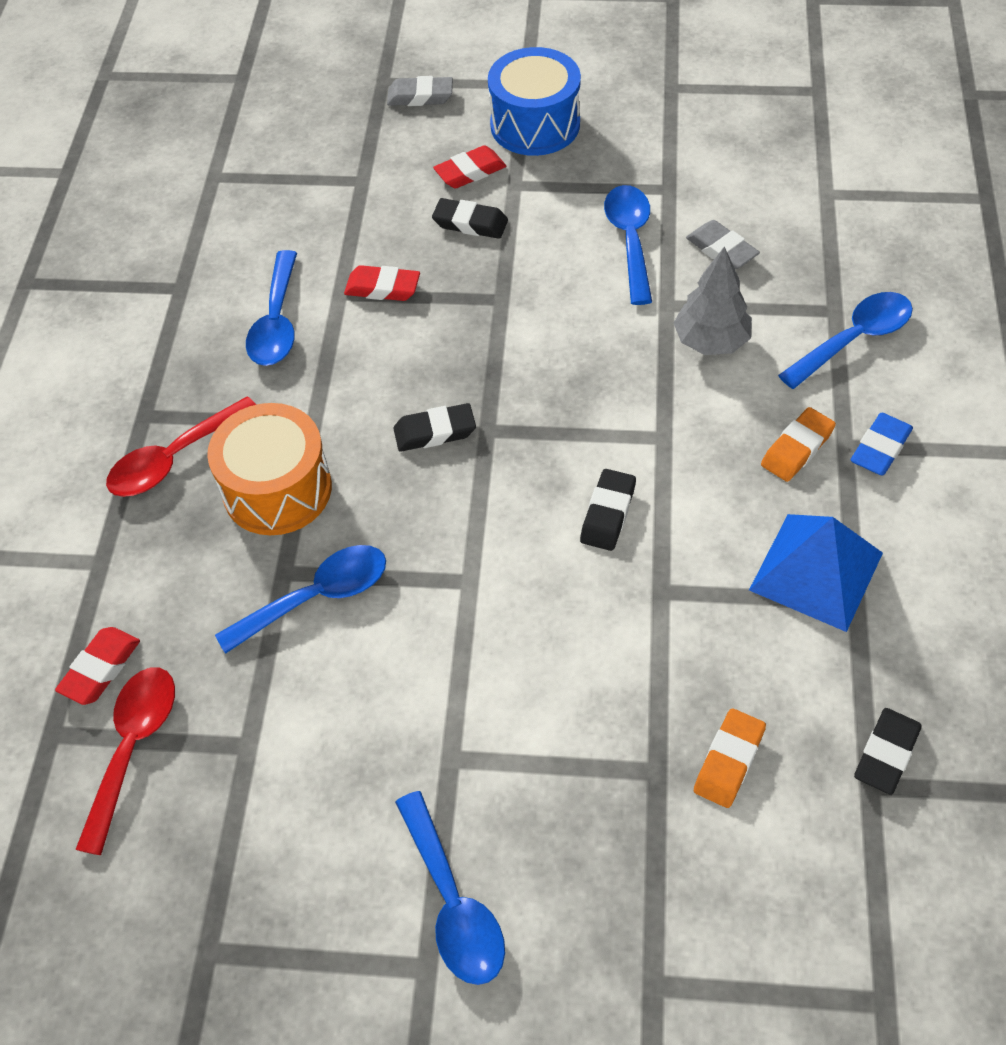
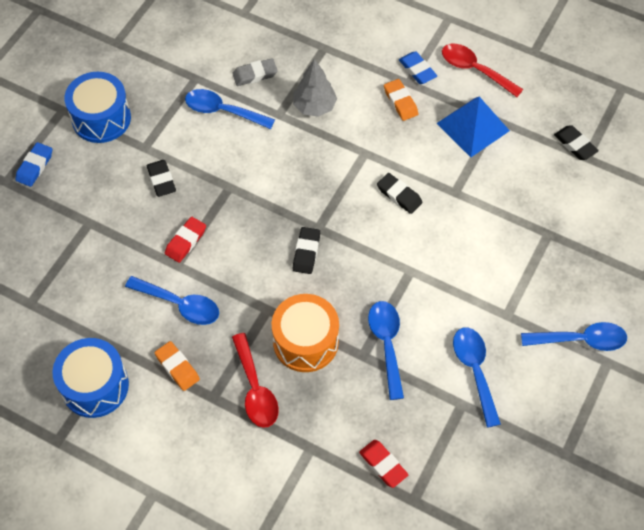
camera: 70 degrees left, 5 degrees up
red spoon [75,667,175,855] -> red spoon moved to [442,44,523,97]
grey eraser [387,76,453,106] -> blue eraser [15,142,52,187]
black eraser [432,198,508,239] -> black eraser turned 60 degrees counterclockwise [146,160,176,197]
red eraser [433,145,506,189] -> none
orange eraser [694,708,766,808] -> orange eraser moved to [155,341,200,391]
blue spoon [778,292,913,389] -> blue spoon moved to [453,328,501,428]
none -> blue drum [53,338,129,418]

